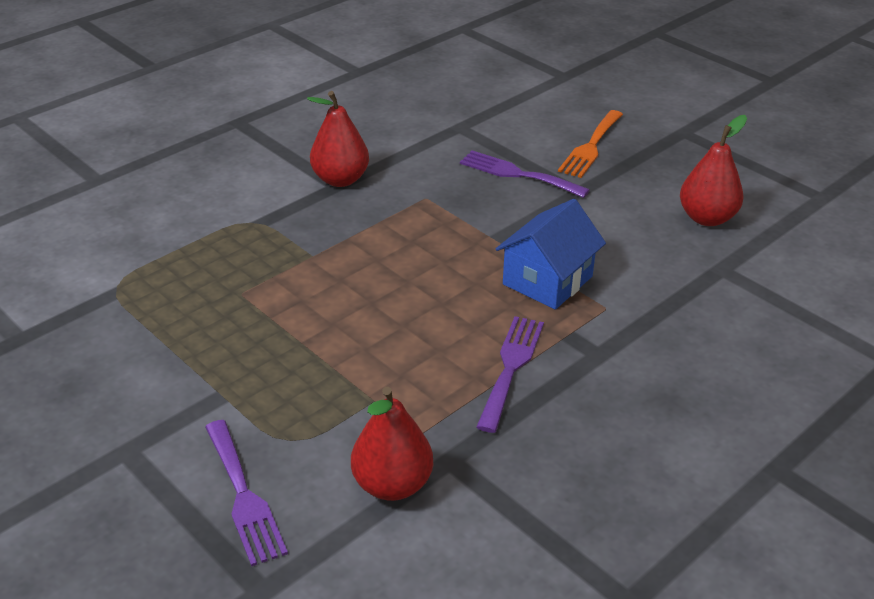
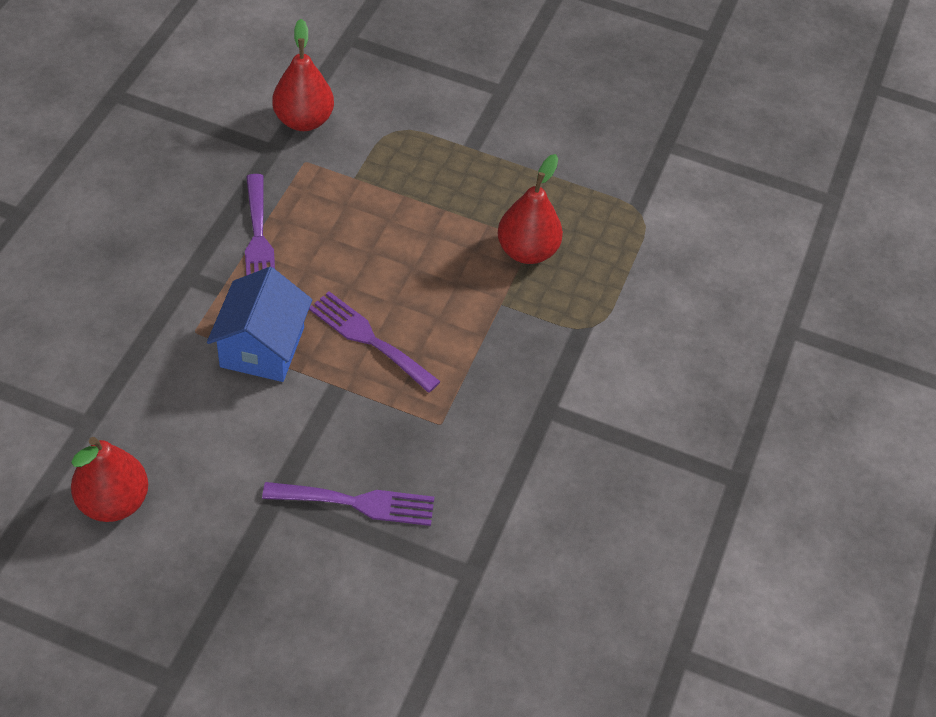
camera: 150 degrees right, 15 degrees up
purple fork [205,420,288,567] -> purple fork moved to [309,291,441,393]
red pear [307,91,369,187] -> red pear moved to [497,154,563,264]
orange fork [558,110,623,178] -> none

